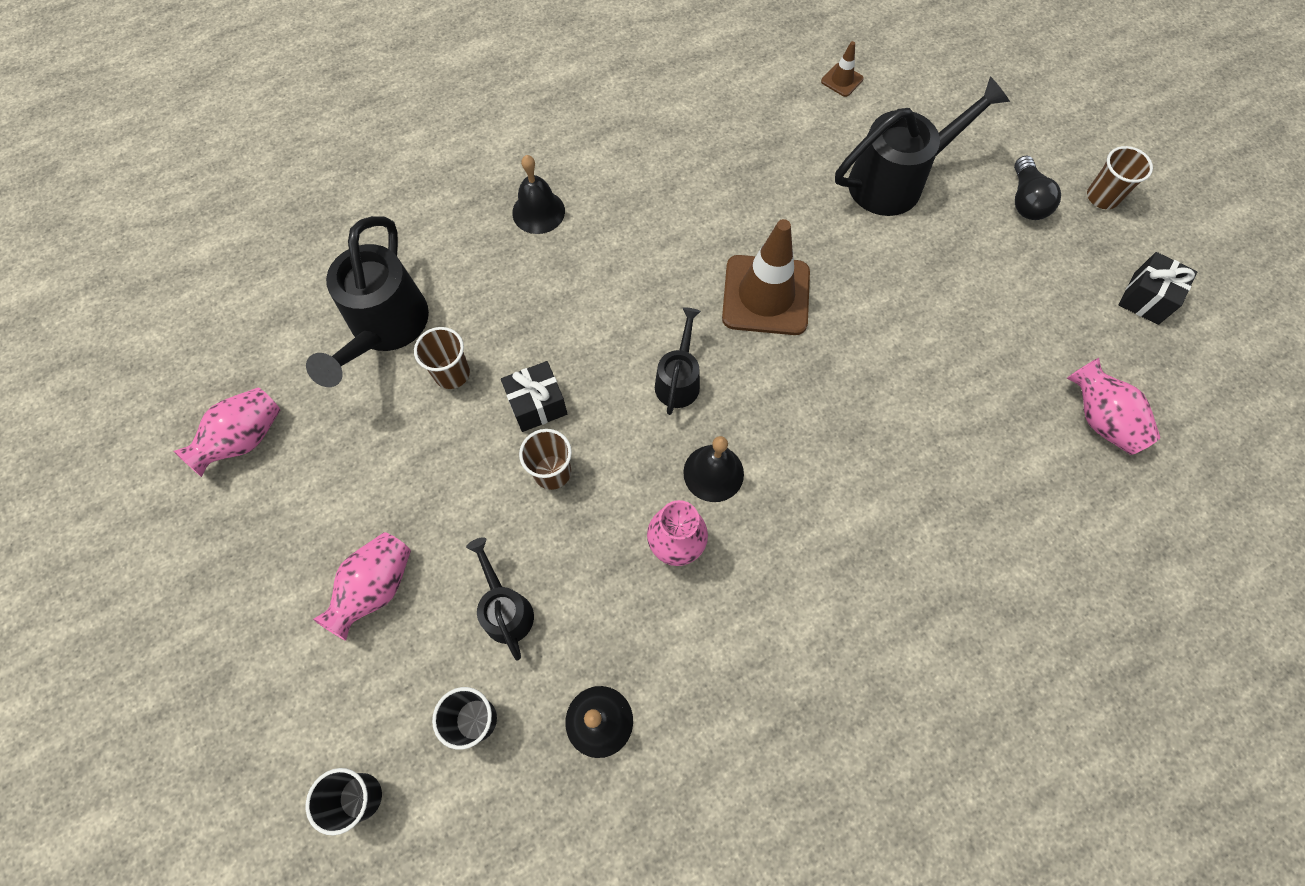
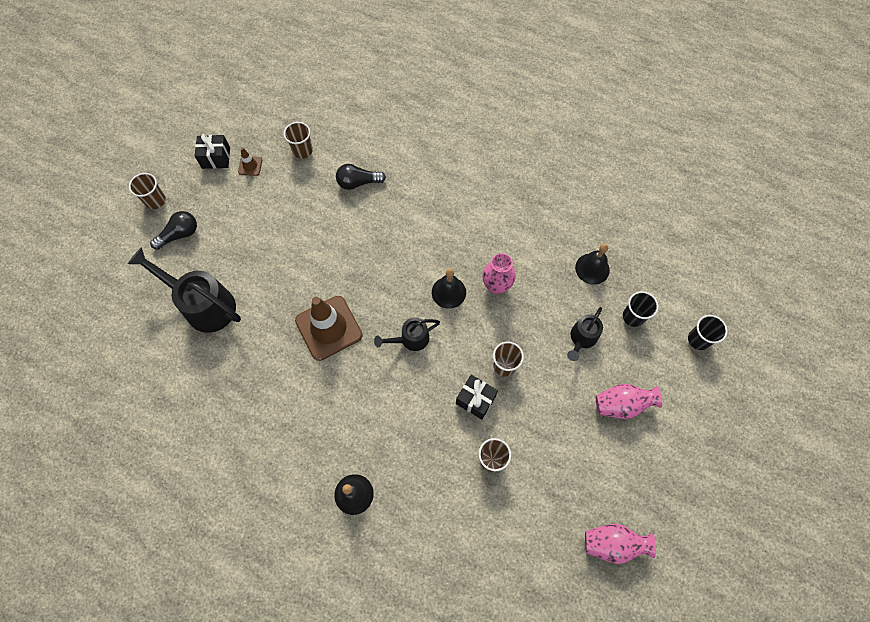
camera: 125 degrees left, 0 degrees up
black watering can [306,216,429,387] -> none
brown traffic cone [821,41,864,97] -> brown traffic cone moved to [238,147,262,176]
pink vase [1067,358,1161,455] -> brown cup [284,122,313,159]
none -> black light bulb [336,164,386,190]

